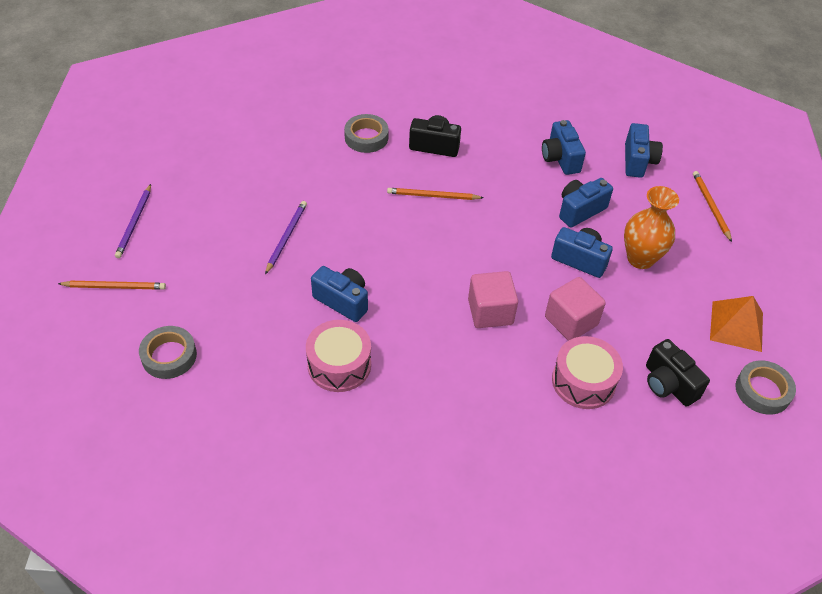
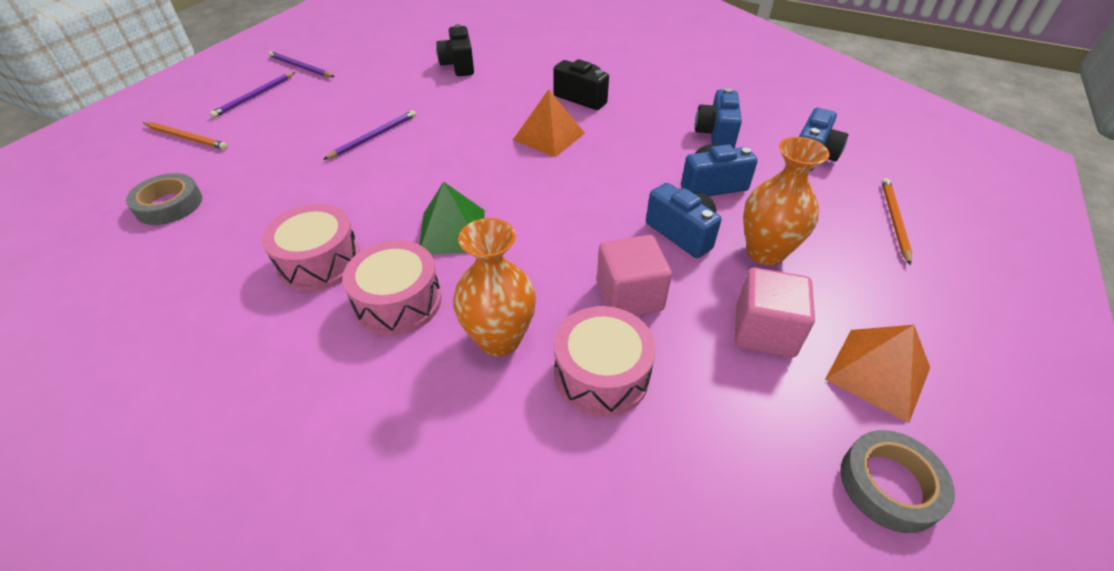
camera: 25 degrees right, 5 degrees down
blue camera [311,266,368,322] -> none
grey tape [344,114,389,153] -> none
orange pencil [387,188,483,200] -> orange pyramid [513,89,585,157]
pink cube [468,271,518,328] -> pink cube moved to [735,268,815,358]
black camera [646,339,710,407] -> black camera moved to [436,24,474,76]
none -> purple pencil [268,51,334,77]
none -> pink drum [342,240,442,336]
none -> green pyramid [419,182,485,255]
none -> orange vase [453,218,536,356]

